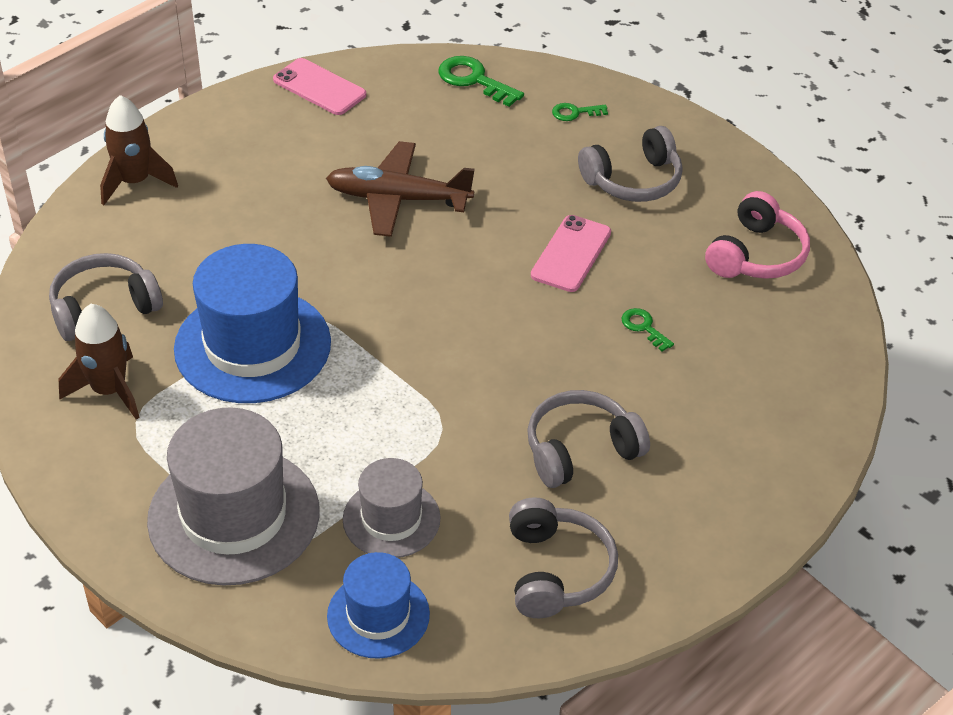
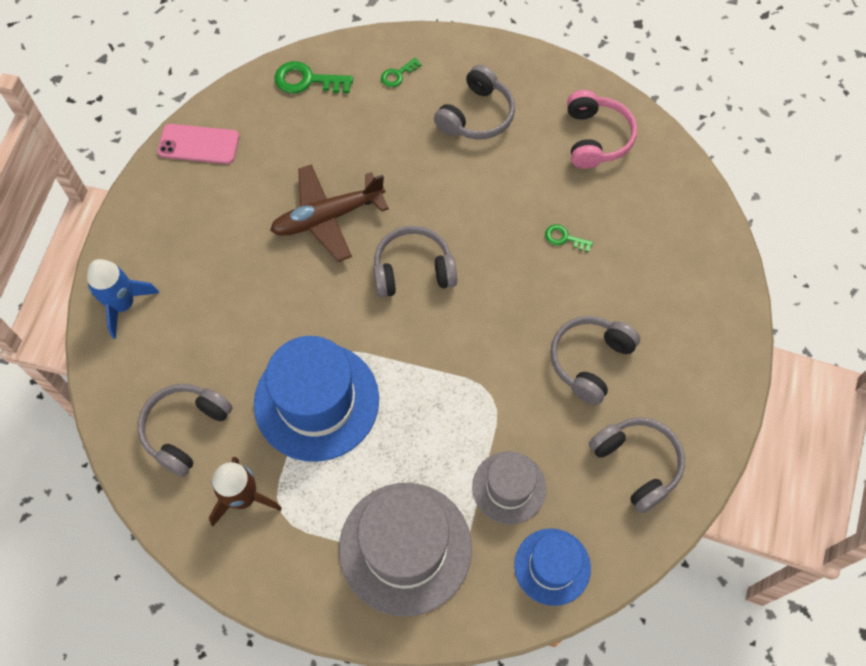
camera: 30 degrees left, 20 degrees up
brown rocket [100,95,178,205] -> blue rocket [87,259,159,339]
pink phone [531,215,611,292] -> none
none -> grey headphones [373,226,457,298]

